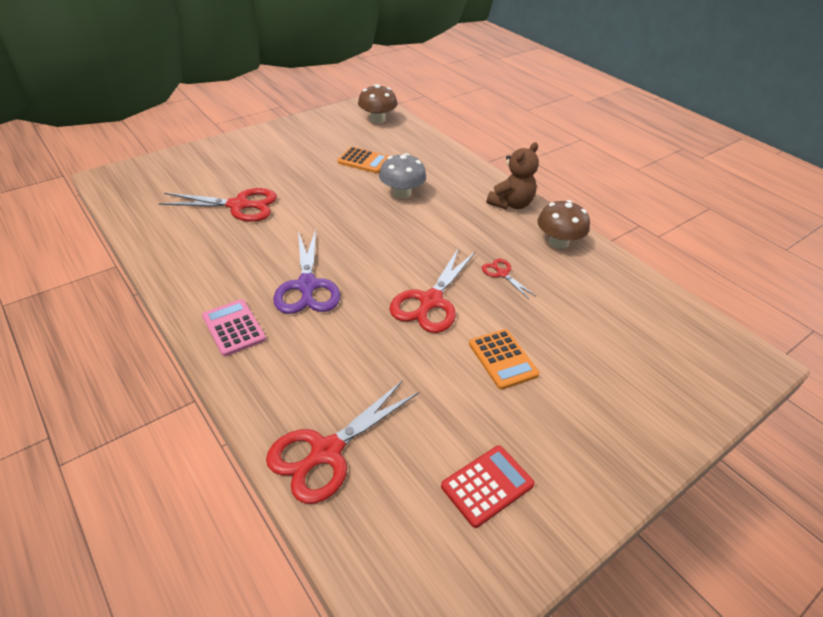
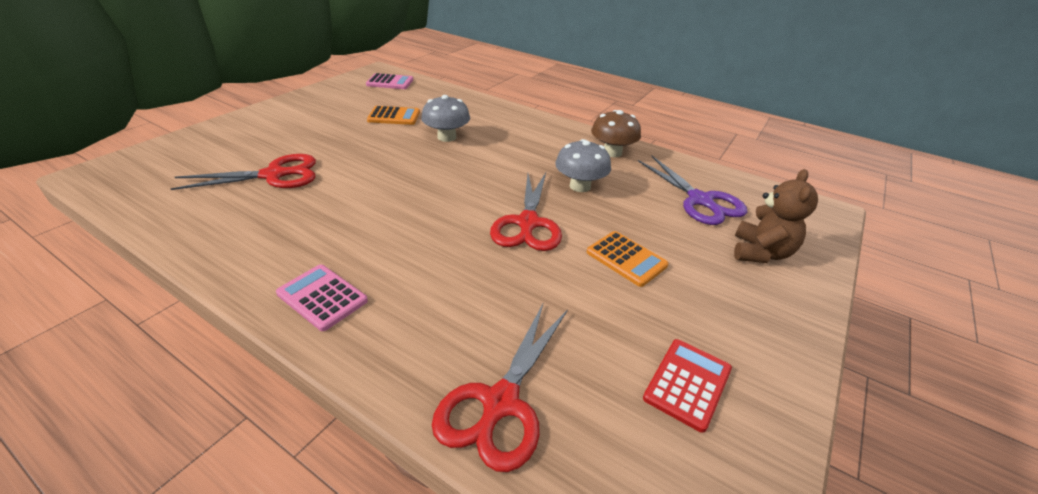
camera: 20 degrees left, 5 degrees down
purple scissors [273,229,340,314] -> purple scissors moved to [638,156,747,225]
brown mushroom [358,84,397,124] -> pink calculator [366,73,413,89]
red scissors [482,258,536,299] -> grey mushroom [555,139,611,192]
brown teddy bear [487,142,539,210] -> brown teddy bear moved to [734,169,818,263]

